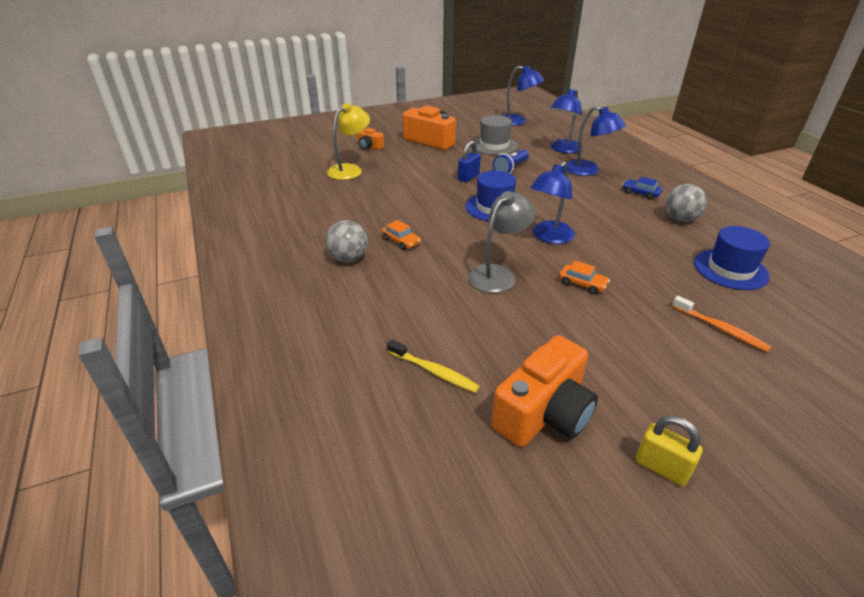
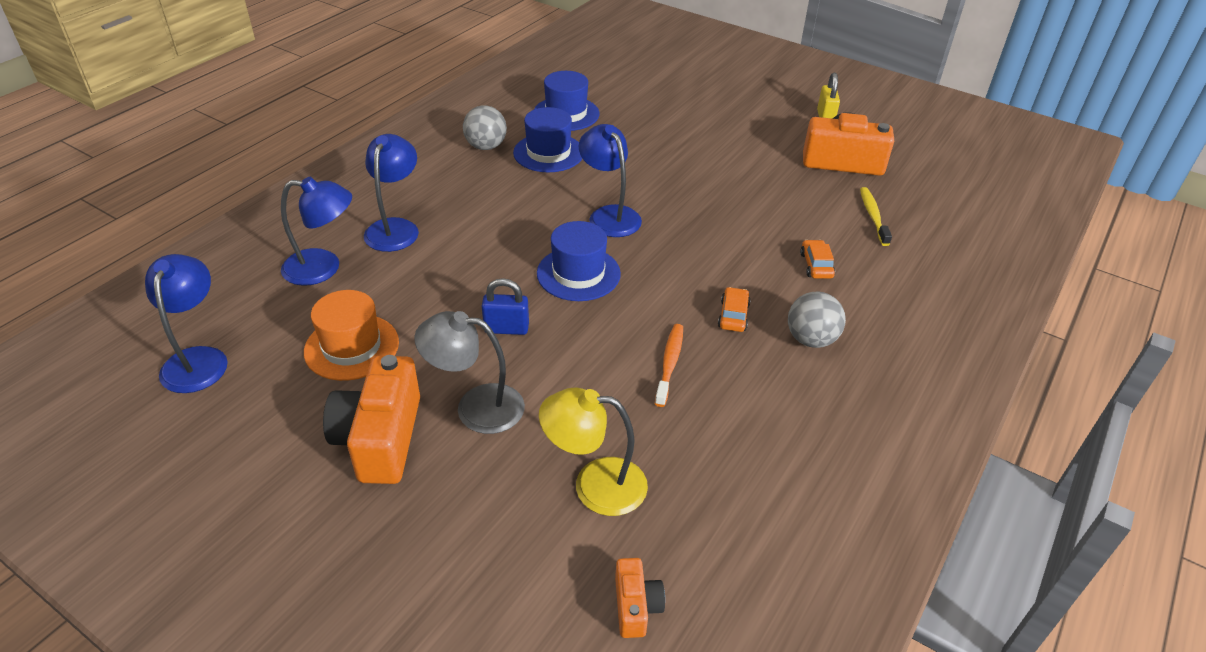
camera: 125 degrees left, 5 degrees up
orange camera [357,128,384,150] -> orange camera moved to [615,558,665,638]
grey lamp [468,191,535,293] -> grey lamp moved to [414,311,525,434]
grey hat [471,115,518,155] -> orange hat [304,290,399,381]
blue flashlight [493,149,529,173] -> none
blue lamp [530,161,575,244] -> blue lamp turned 120 degrees counterclockwise [579,124,642,237]
orange car [559,261,610,294] -> orange car moved to [800,240,835,279]
blue car [622,177,662,200] -> none
orange toothbrush [672,296,771,352] -> orange toothbrush moved to [655,324,683,407]
none -> blue hat [513,107,582,172]

